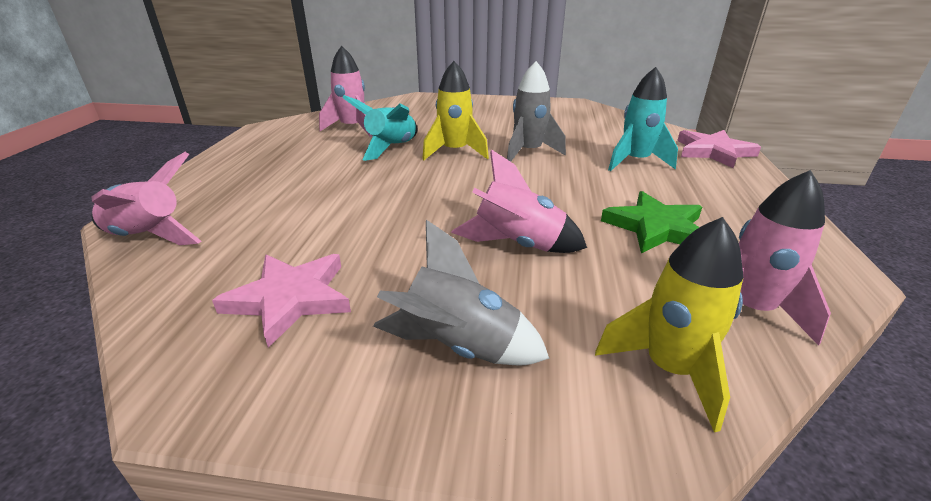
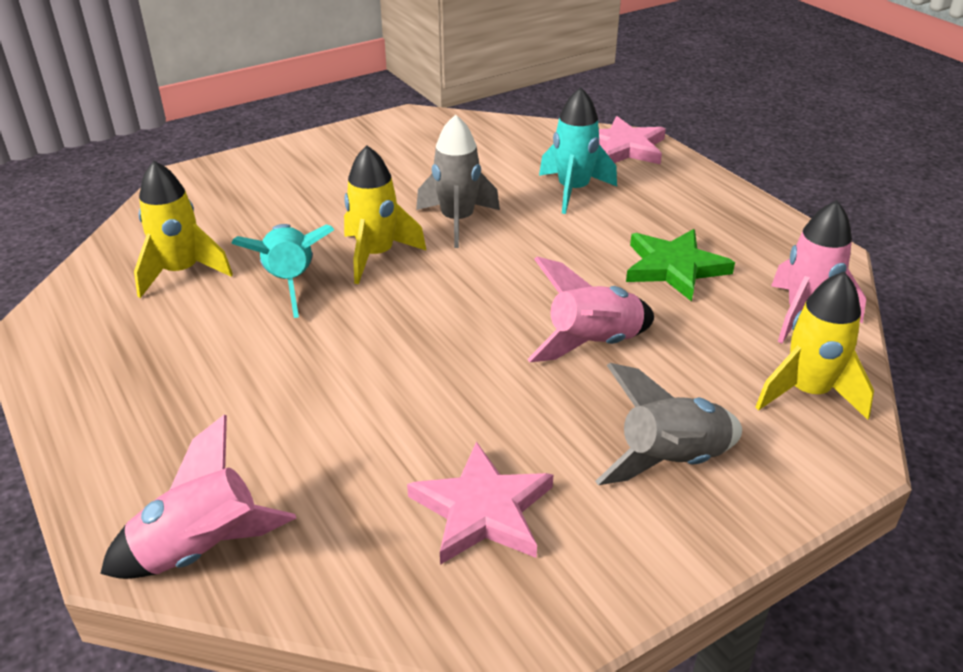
camera: 40 degrees left, 5 degrees up
pink rocket [319,46,373,137] -> yellow rocket [134,161,233,298]

